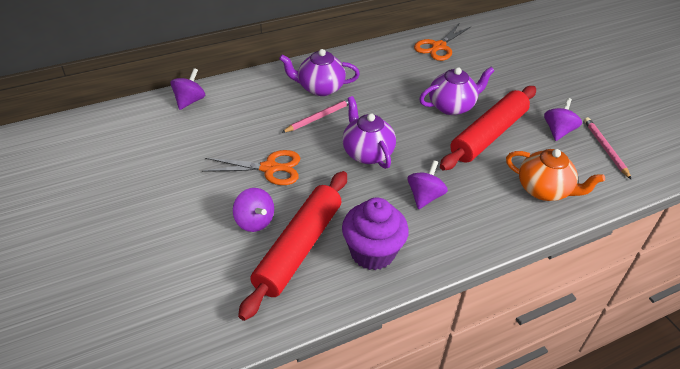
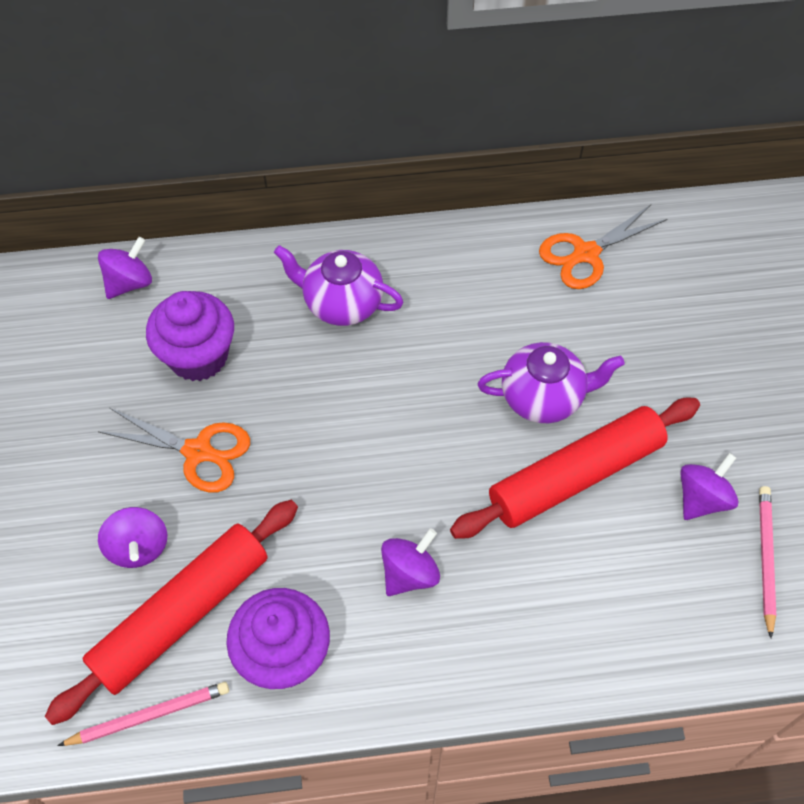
camera: 20 degrees right, 15 degrees up
pink pencil [281,99,349,133] -> pink pencil moved to [57,682,229,746]
purple teapot [342,96,396,169] -> none
orange teapot [506,149,605,201] -> none
none -> purple cupcake [146,291,234,381]

